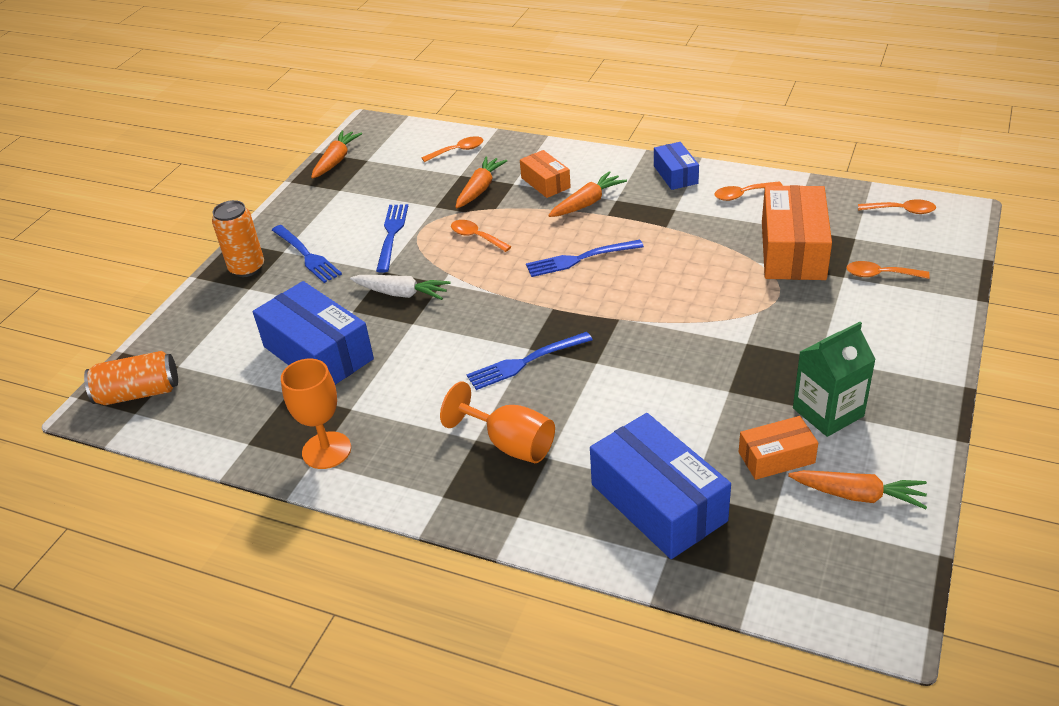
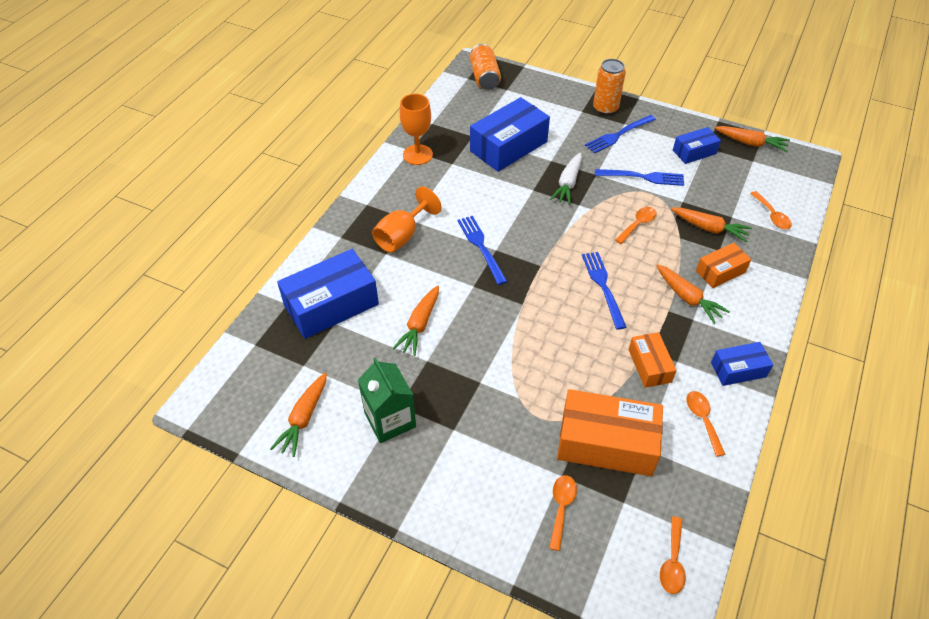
camera: 90 degrees right, 10 degrees up
orange box [739,416,818,480] -> orange box moved to [628,332,677,388]
none -> orange carrot [392,286,439,356]
none -> blue box [673,127,721,164]

